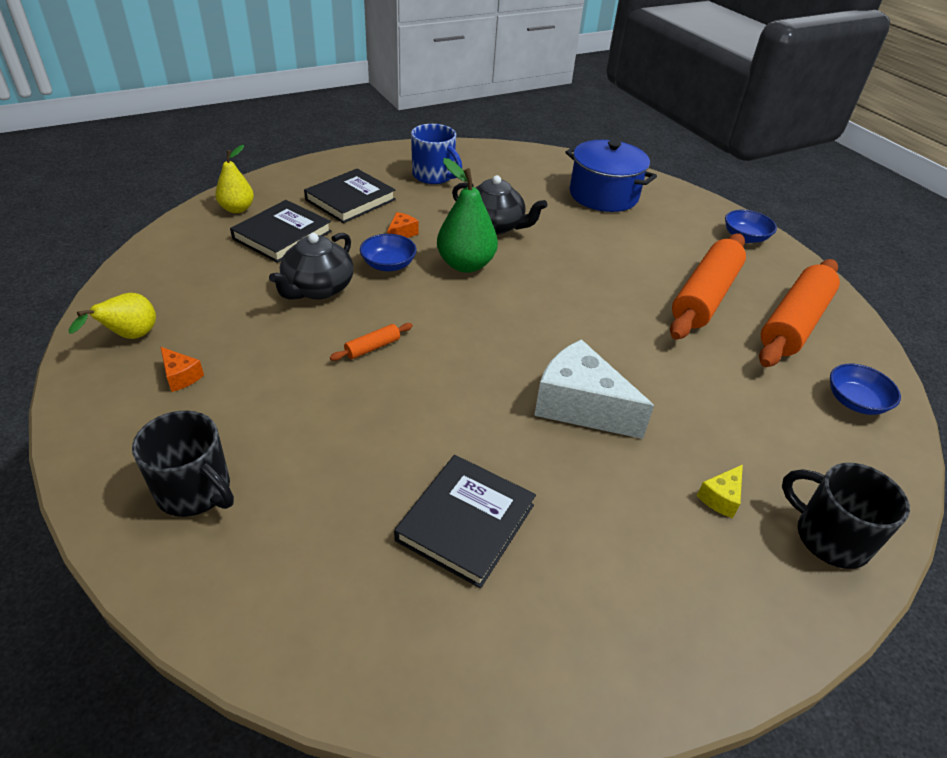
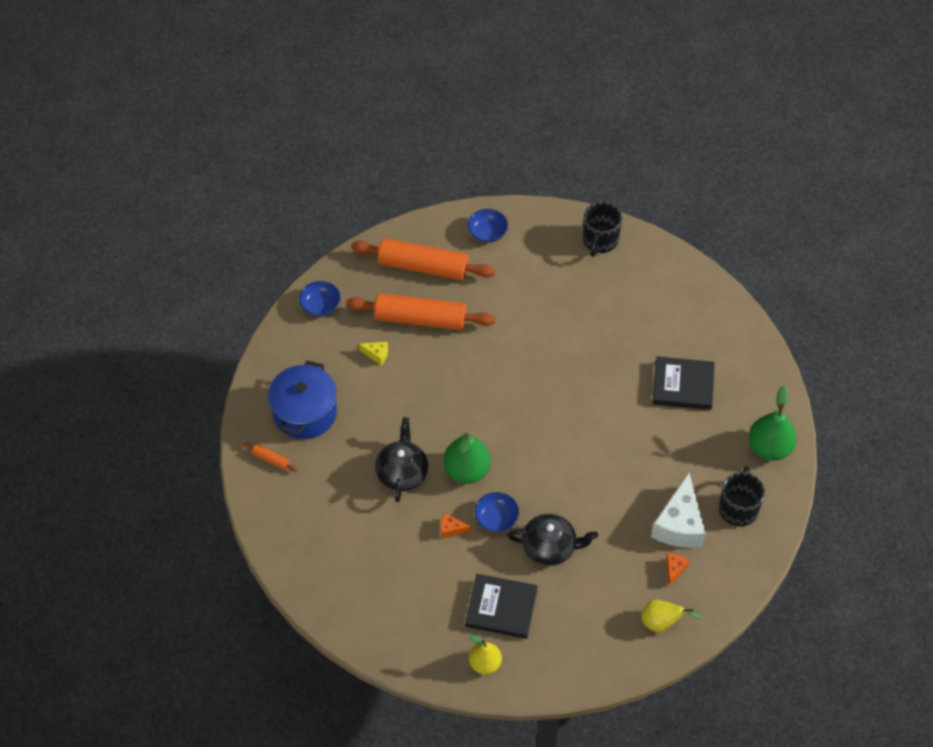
camera: 110 degrees left, 15 degrees up
black book [304,169,396,223] -> none
orange rolling pin [330,323,413,361] -> orange rolling pin moved to [243,443,298,472]
blue mug [411,124,462,184] -> none
white cheese [534,339,654,439] -> white cheese moved to [651,473,706,548]
yellow cheese [697,465,743,518] -> yellow cheese moved to [359,342,388,366]
none -> green pear [749,386,797,461]

